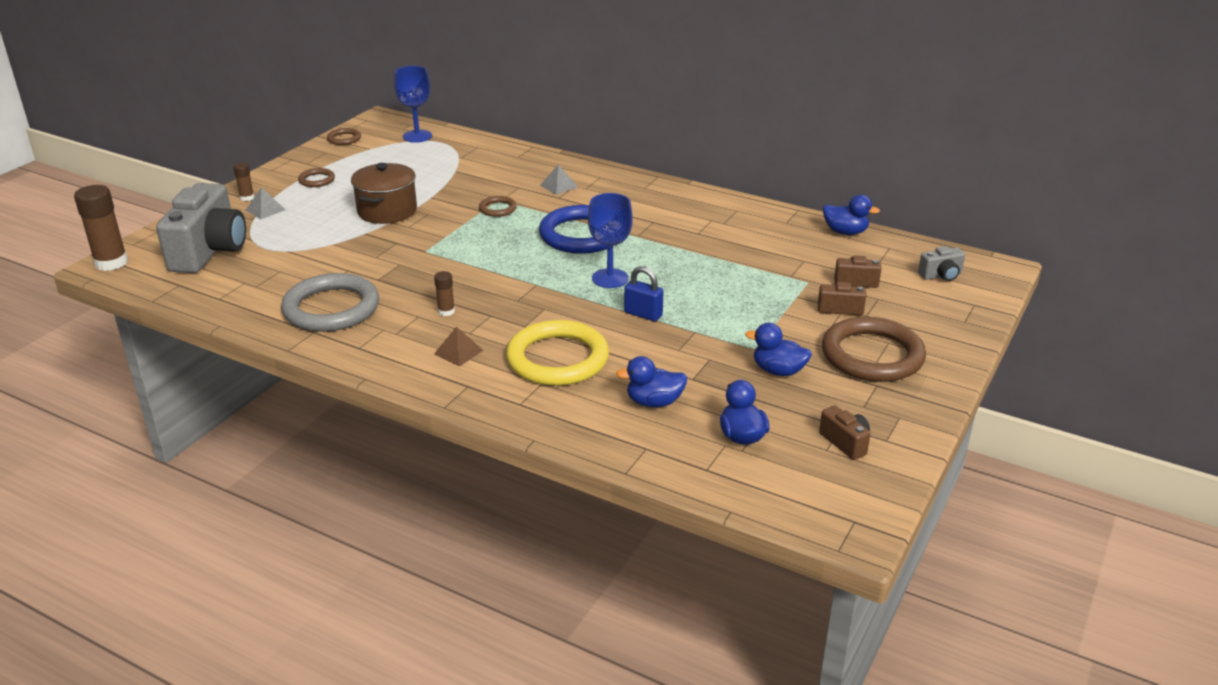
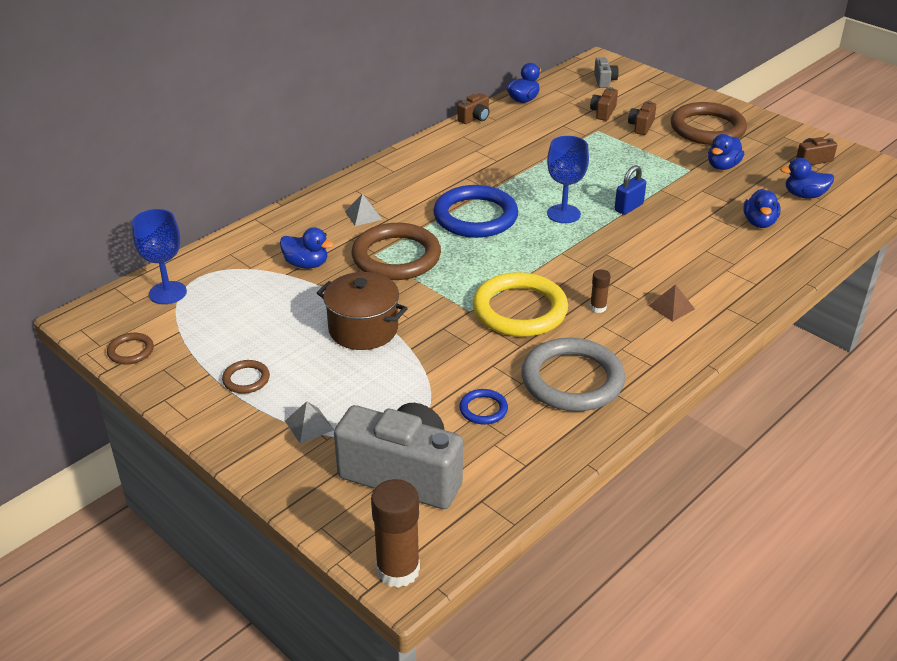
camera: 75 degrees left, 5 degrees up
brown glue stick [233,163,254,201] -> none
brown ring [479,196,517,217] -> brown ring [352,223,441,280], size x2.19
yellow ring [506,320,609,386] -> yellow ring moved to [473,272,568,337]
none -> blue duck [280,227,334,269]
none -> brown camera [457,93,489,124]
none -> blue ring [459,389,508,424]

